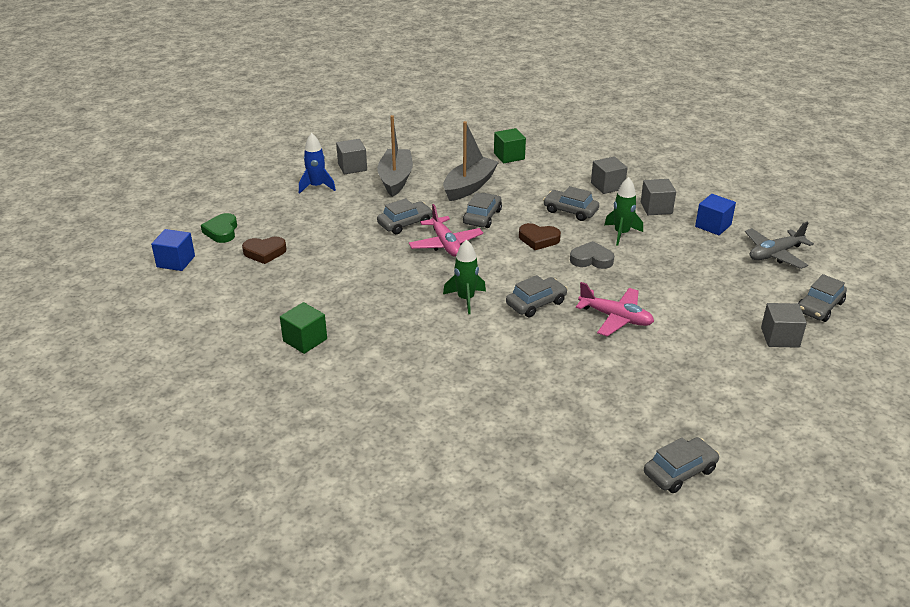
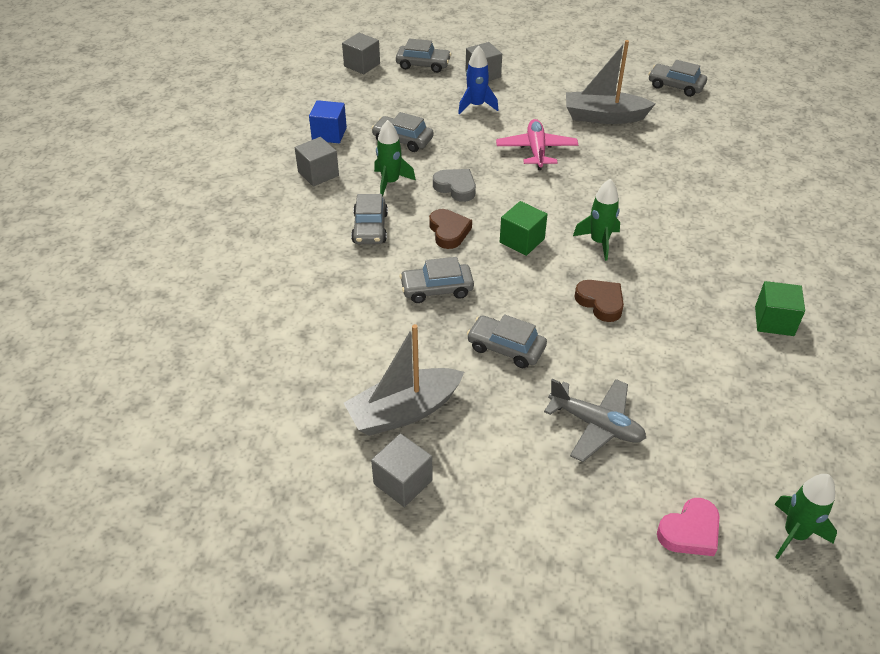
camera: 120 degrees left, 10 degrees up
blue cube [151,229,195,271] -> green rocket [774,474,837,559]
green heart [201,213,237,243] -> pink heart [657,498,720,556]
brown heart [242,237,287,264] -> brown heart moved to [575,280,624,322]
blue rocket [299,133,336,194] -> blue rocket moved to [458,46,498,114]
pink plane [409,204,483,257] -> none
grey boat [443,121,499,201] -> grey boat moved to [566,40,655,124]
green cube [494,128,526,163] -> green cube moved to [500,201,548,256]
grey car [506,275,568,317] -> grey car moved to [371,112,434,152]
grey heart [570,241,614,269] -> grey heart turned 150 degrees clockwise [433,169,476,202]
grey cube [591,157,628,194] -> grey cube moved to [342,33,380,74]
grey plane [745,222,814,269] -> grey plane moved to [544,379,646,462]

